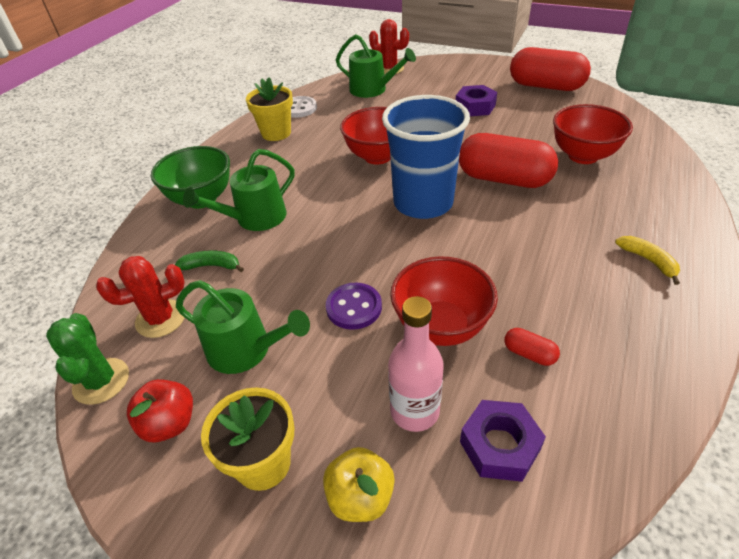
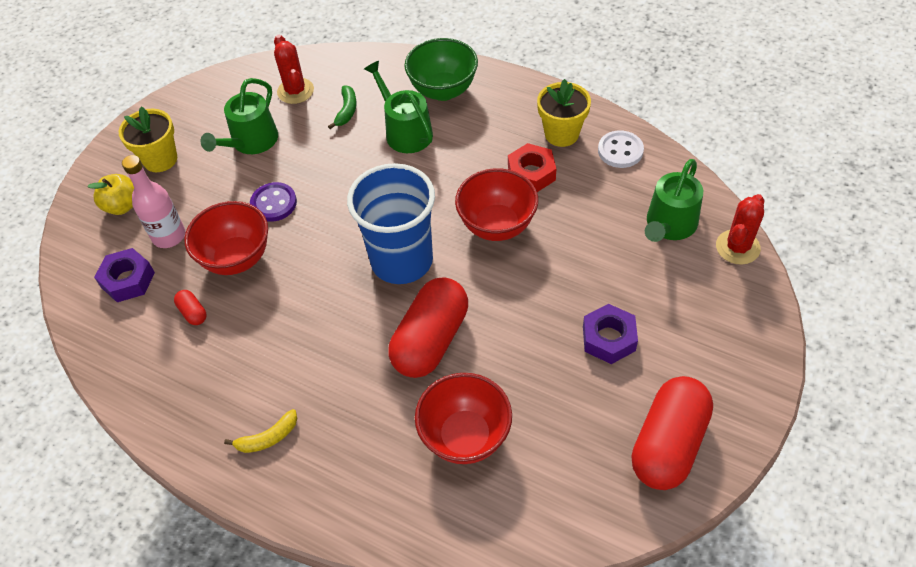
camera: 95 degrees right, 10 degrees up
green cactus [46,313,129,405] -> none
red apple [127,379,193,442] -> none
red capsule [504,328,560,366] -> red capsule turned 75 degrees counterclockwise [174,290,207,325]
none -> red nut [508,143,556,192]

